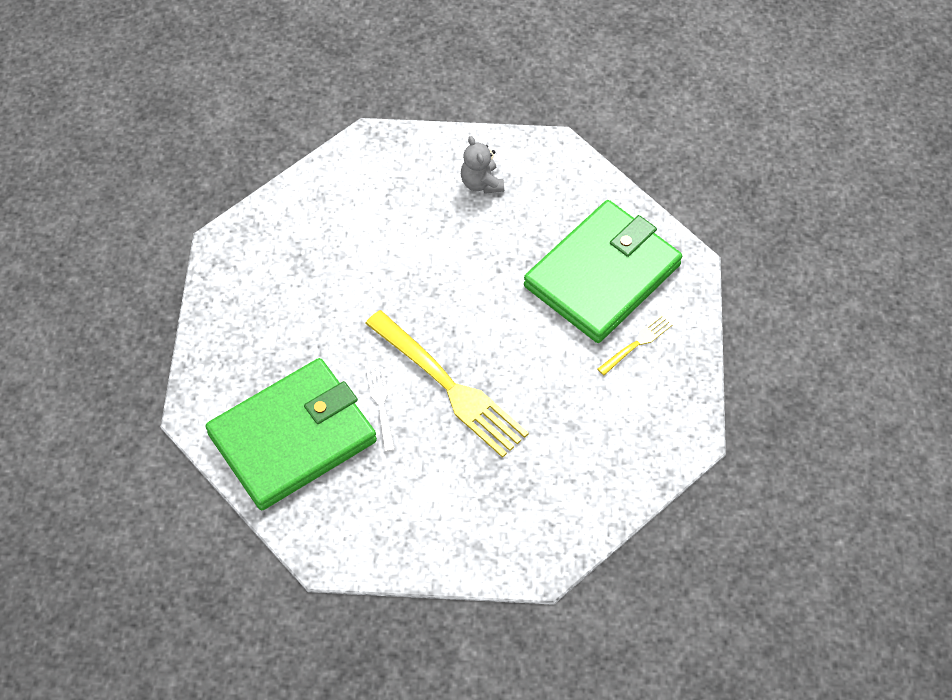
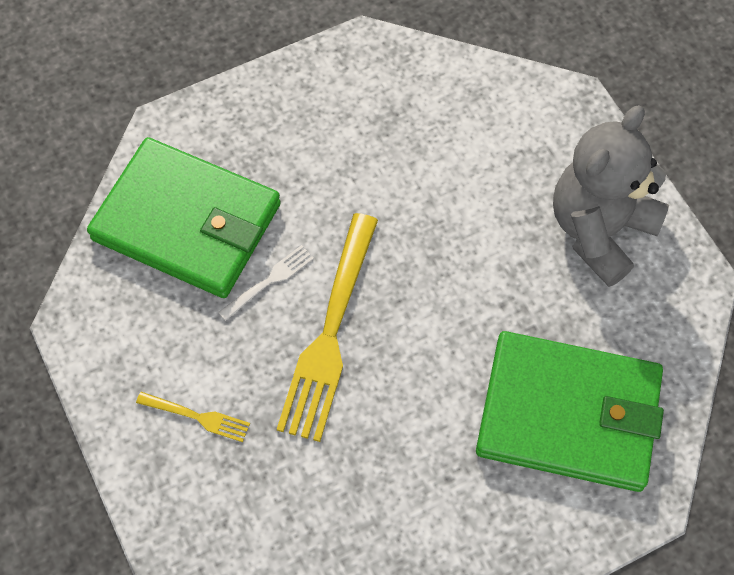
camera: 60 degrees right, 5 degrees up
grey teddy bear [461,136,504,194] -> grey teddy bear [553,105,669,287], size x2.09
yellow fork [598,315,672,375] -> yellow fork moved to [136,392,250,442]

